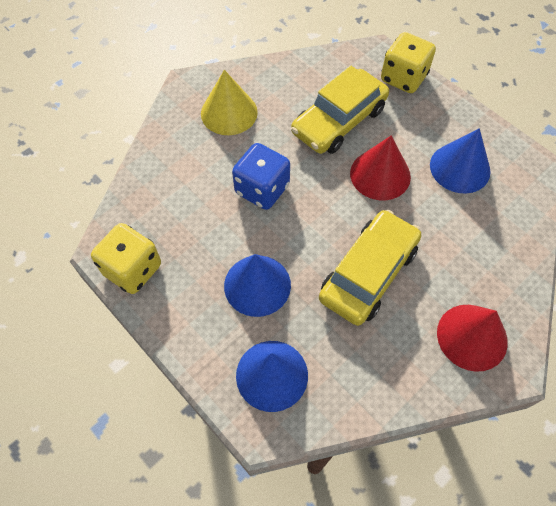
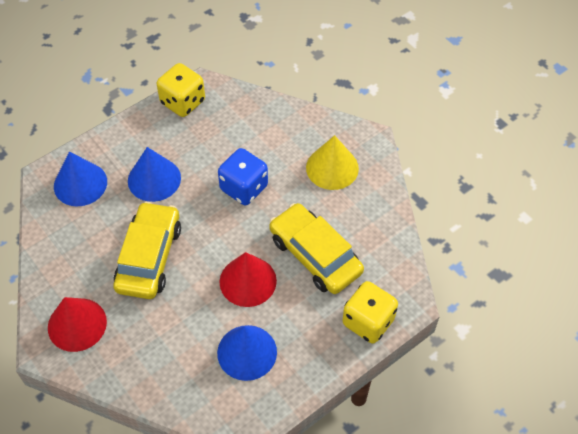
camera: 95 degrees right, 5 degrees down
yellow car [319,210,421,326] -> yellow car turned 120 degrees counterclockwise [114,201,181,299]

